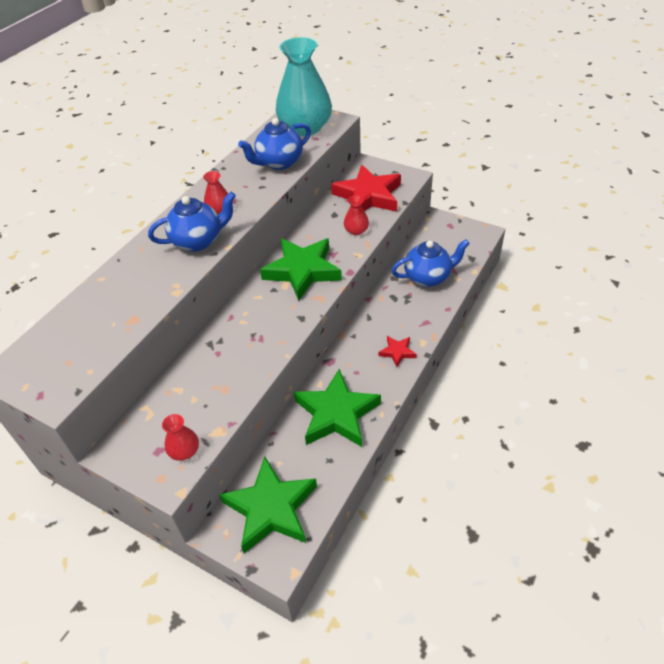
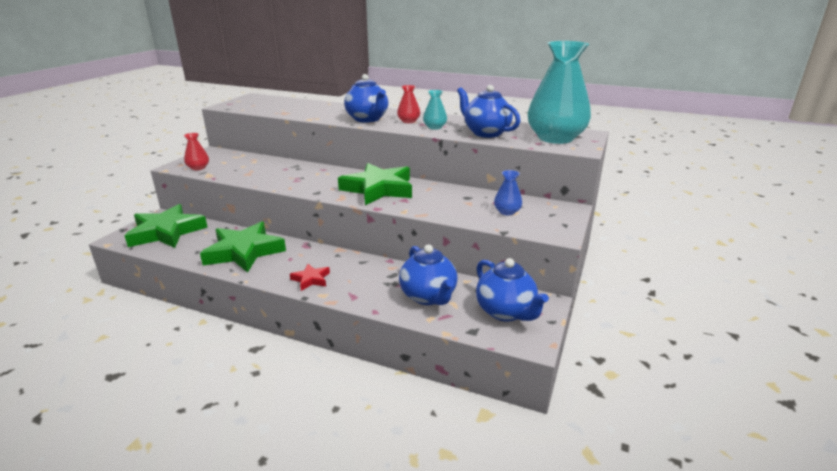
camera: 80 degrees right, 20 degrees down
red star [331,165,401,212] -> blue vase [494,170,522,215]
red vase [344,195,369,235] -> none
none -> turquoise vase [423,90,447,130]
none -> blue teapot [476,258,549,322]

